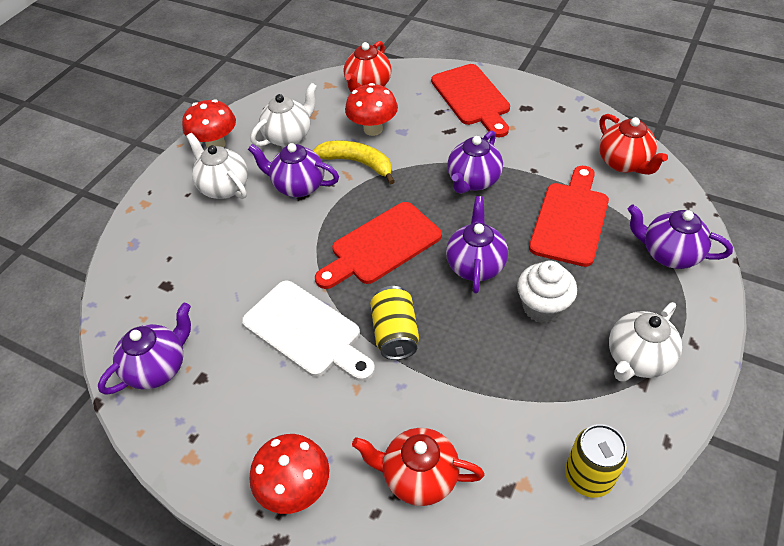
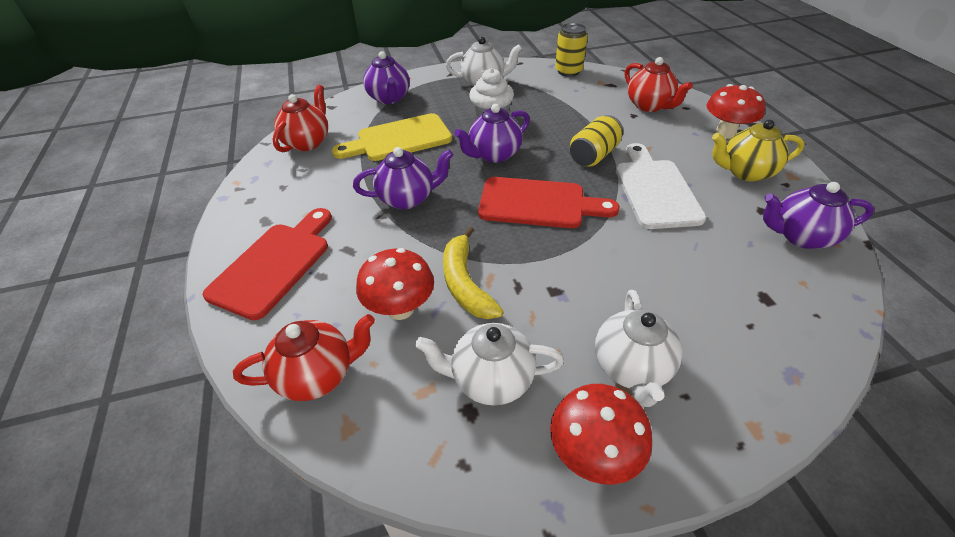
camera: 135 degrees left, 5 degrees down
purple teapot [248,143,339,197] -> none
red cutting board [529,166,609,267] -> yellow cutting board [332,113,452,161]
none -> yellow teapot [712,120,805,181]

